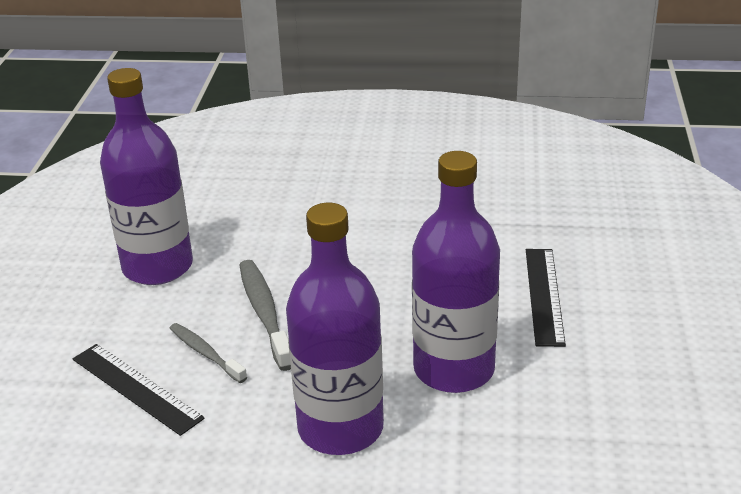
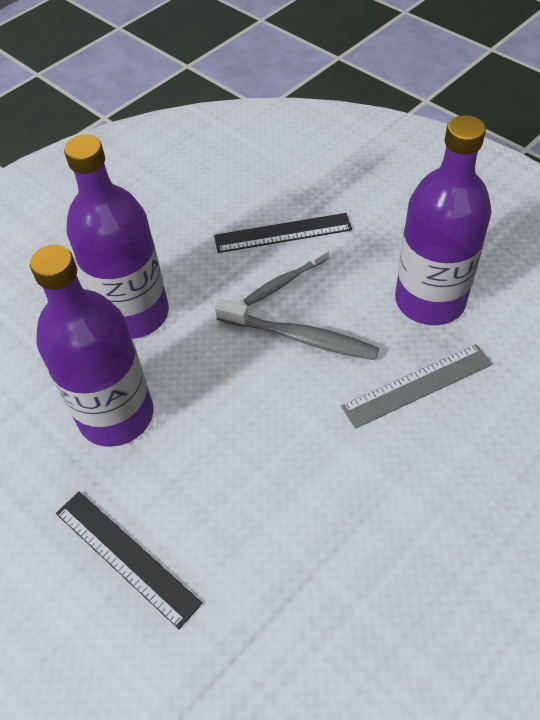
camera: 130 degrees right, 20 degrees up
grey toothbrush [169,323,247,383] -> grey toothbrush turned 150 degrees clockwise [244,247,329,306]
none -> grey ruler [341,344,492,429]

